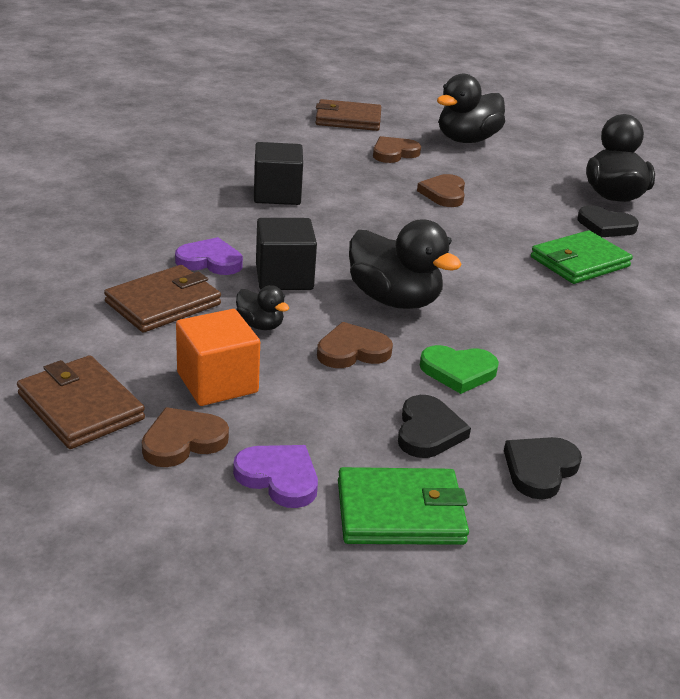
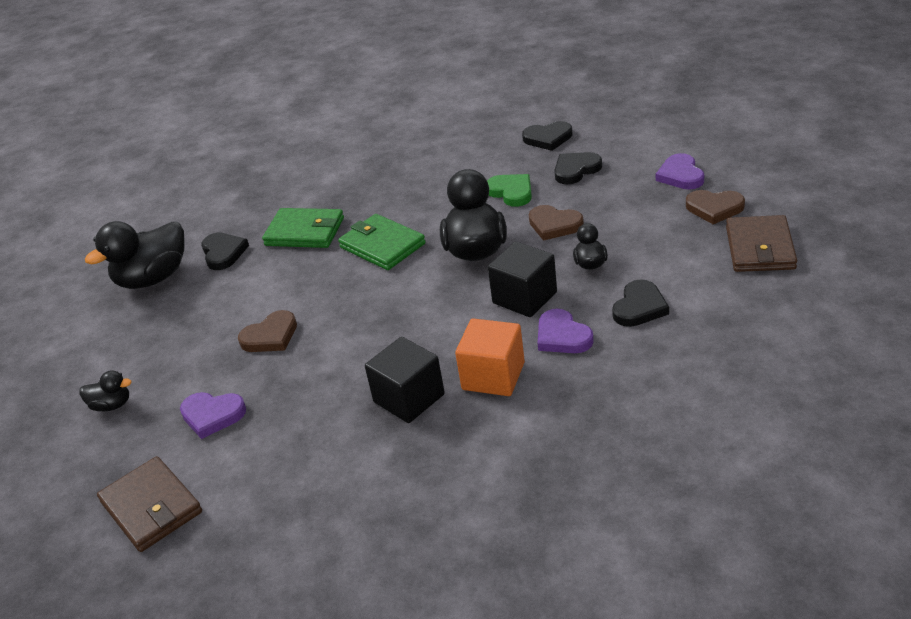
camera: 125 degrees left, 5 degrees up
brown wallet [104,265,221,333] -> black heart [612,279,669,327]
orange cube [176,309,260,406] -> orange cube moved to [455,318,525,396]
green wallet [338,467,469,545] -> green wallet moved to [338,214,426,270]
brown heart [373,136,421,163] -> purple heart [180,392,246,439]
black duck [437,74,505,143] -> black duck [79,370,132,411], size x0.49

